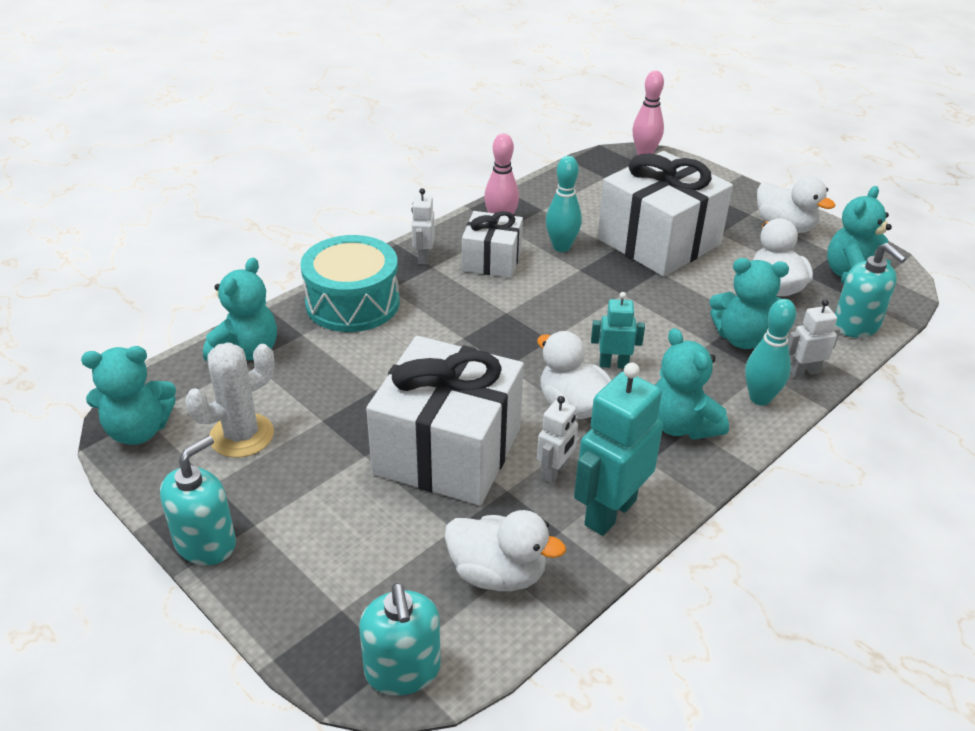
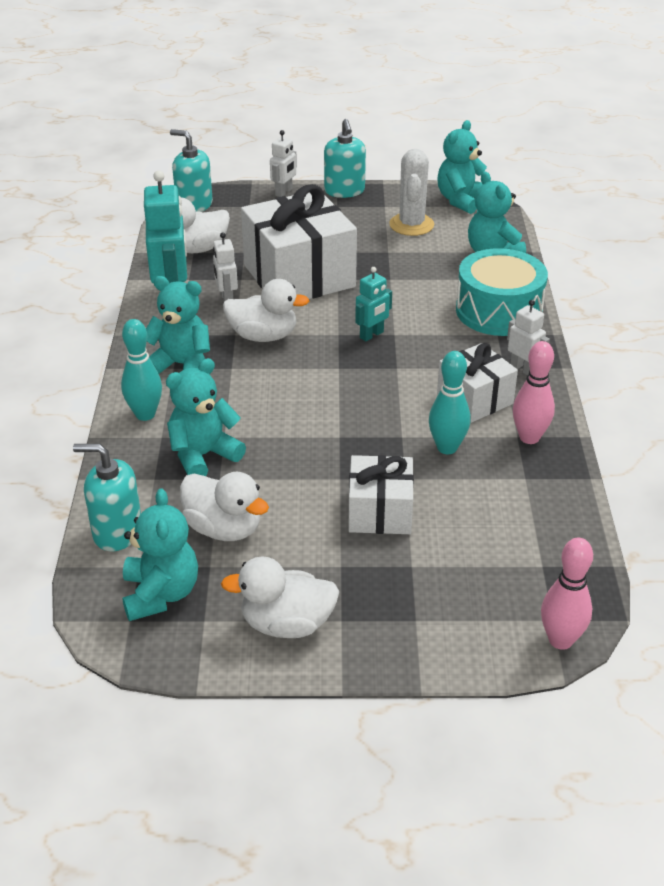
camera: 135 degrees right, 0 degrees up
turquoise robot [591,292,645,369] -> turquoise robot moved to [355,267,392,341]
white gift [597,151,733,277] -> white gift [348,455,414,534], size x0.56
white robot [788,299,840,377] -> white robot moved to [270,130,297,197]

